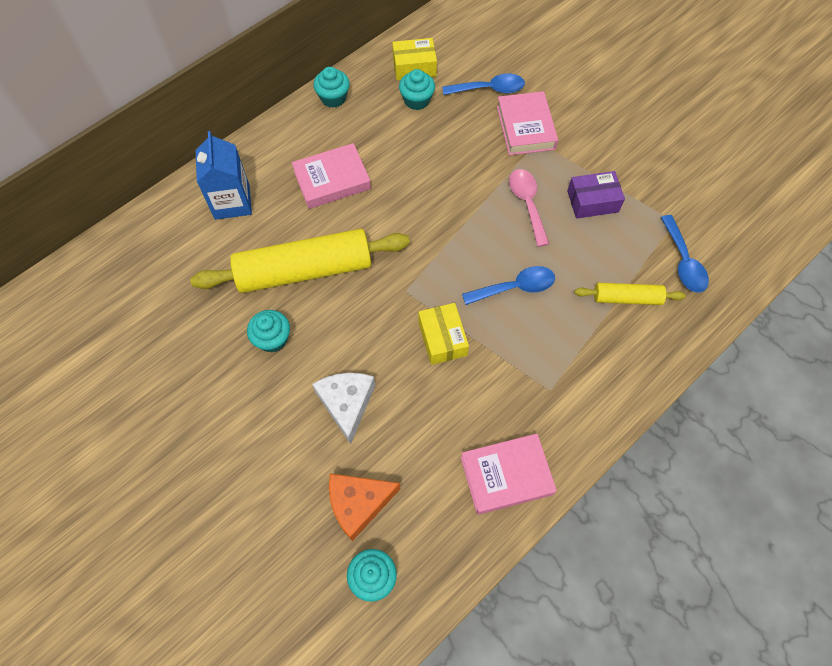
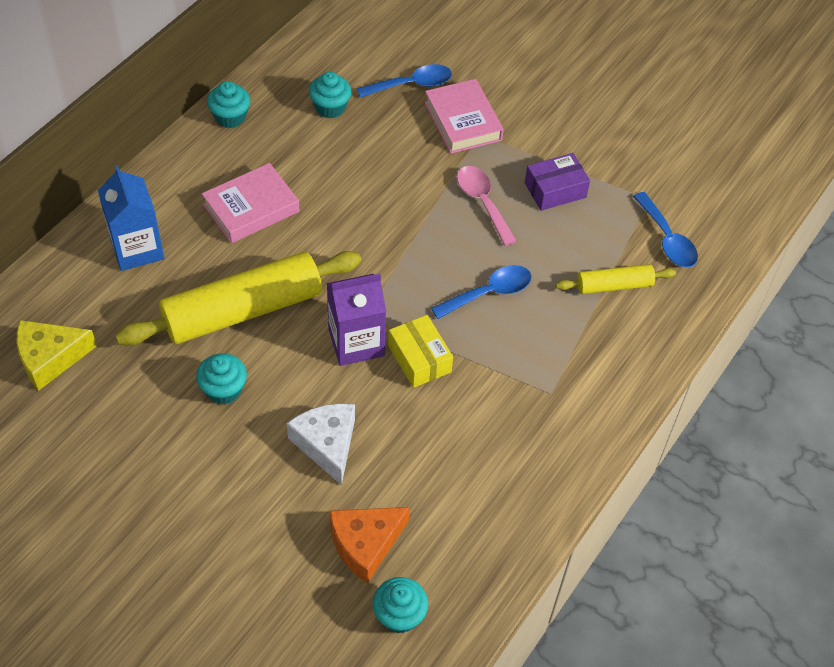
camera: 15 degrees left, 10 degrees down
yellow box [392,38,437,80] -> none
pink book [461,434,557,515] -> none
none -> yellow cheese [17,320,97,391]
none -> purple carton [327,274,386,366]

